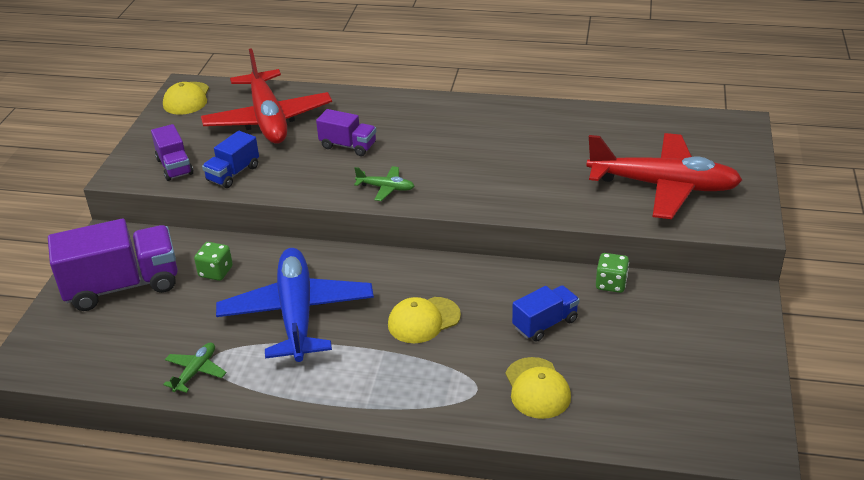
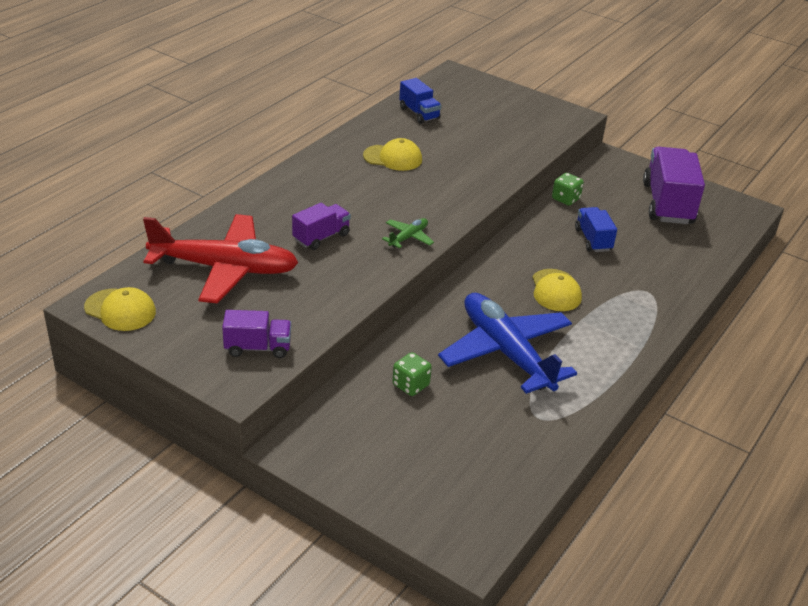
camera: 70 degrees left, 0 degrees up
purple truck [48,219,178,311] -> purple truck moved to [643,147,705,224]
green plane [163,342,227,393] -> none
blue truck [202,131,259,188] -> blue truck moved to [399,78,442,124]
blue plane [216,248,374,362] -> blue plane turned 45 degrees clockwise [438,293,577,394]
yellow cap [506,357,571,419] -> yellow cap moved to [363,138,422,171]
red plane [586,133,742,219] -> none

